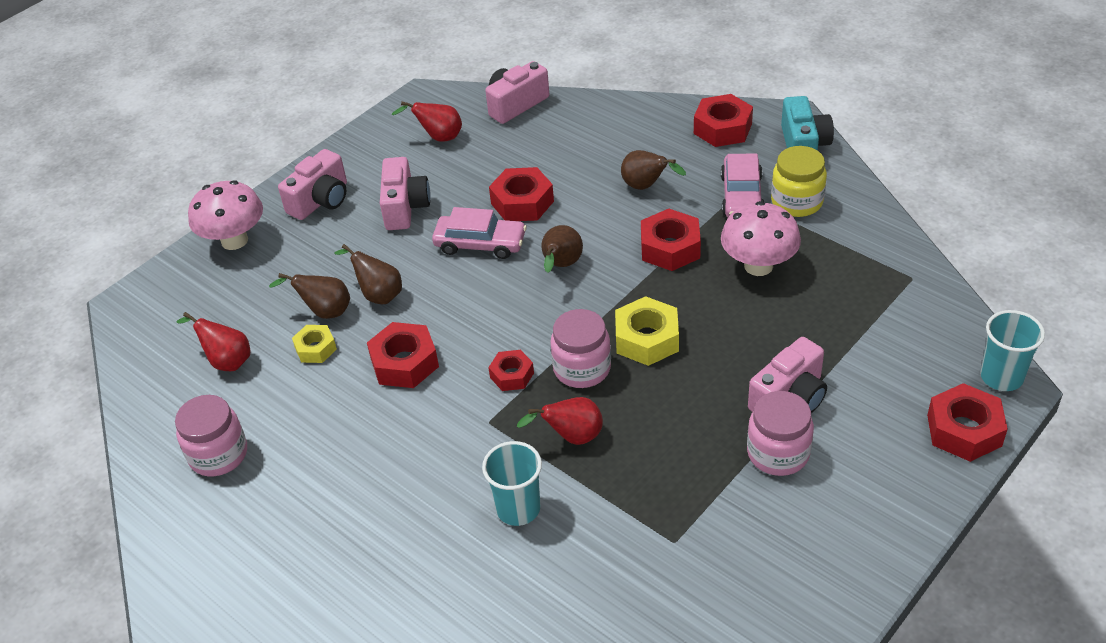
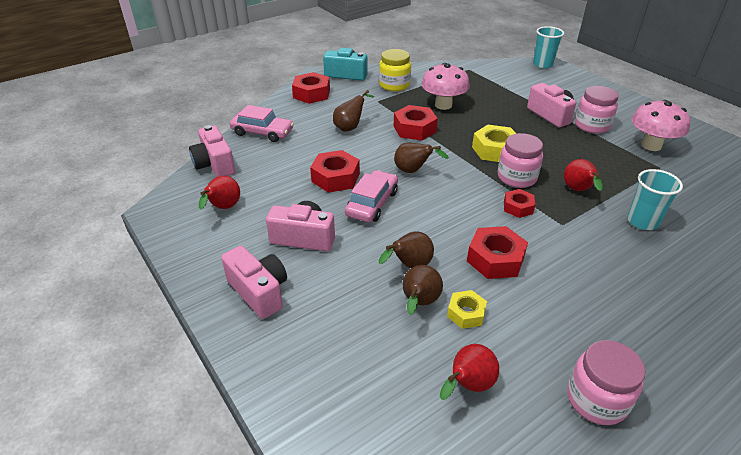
camera: 80 degrees left, 5 degrees down
pink mushroom [188,180,263,250] -> pink mushroom moved to [631,100,690,151]
pink car [721,154,764,218] -> pink car moved to [230,105,294,142]
red nut [927,383,1008,462] -> none

